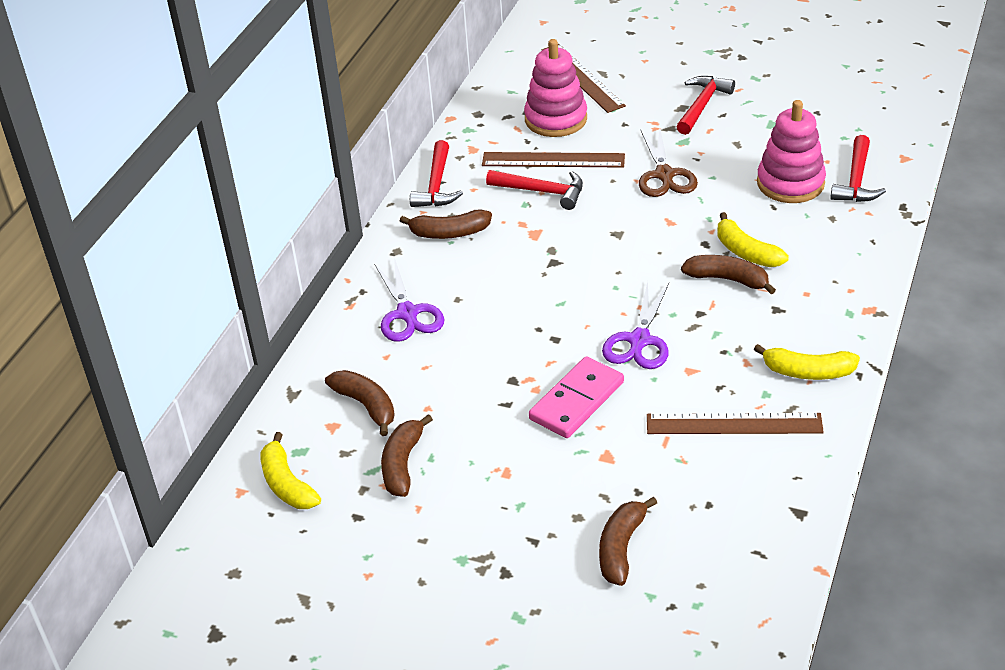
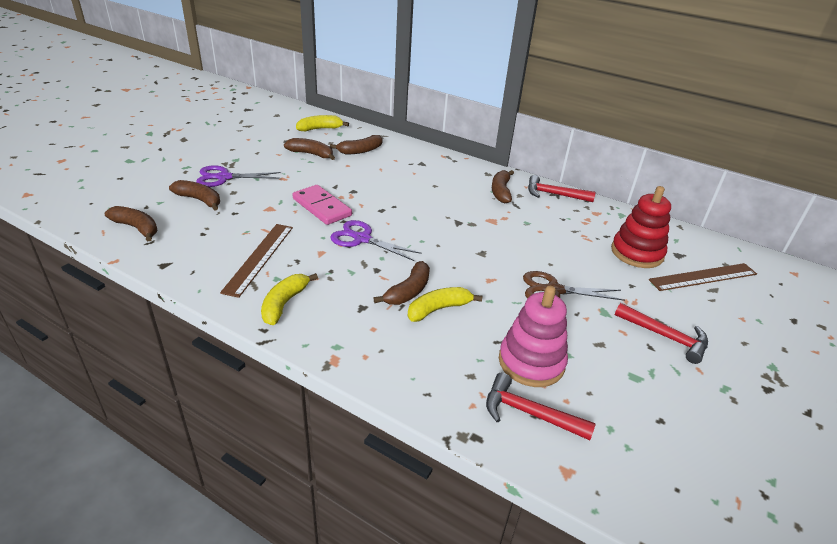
camera: 95 degrees right, 5 degrees down
purple scissors [374,257,444,342] -> purple scissors moved to [196,165,281,187]
brown ruler [482,152,625,168] -> none
red hammer [486,170,583,210] -> none
pink stacking toy [524,39,587,137] -> red stacking toy [611,186,671,268]
none -> brown banana [104,206,157,241]

